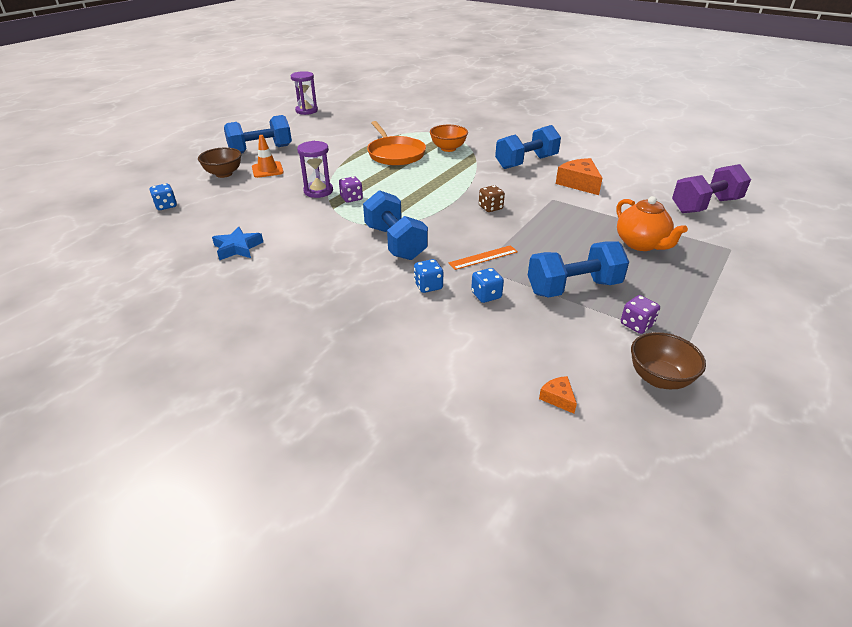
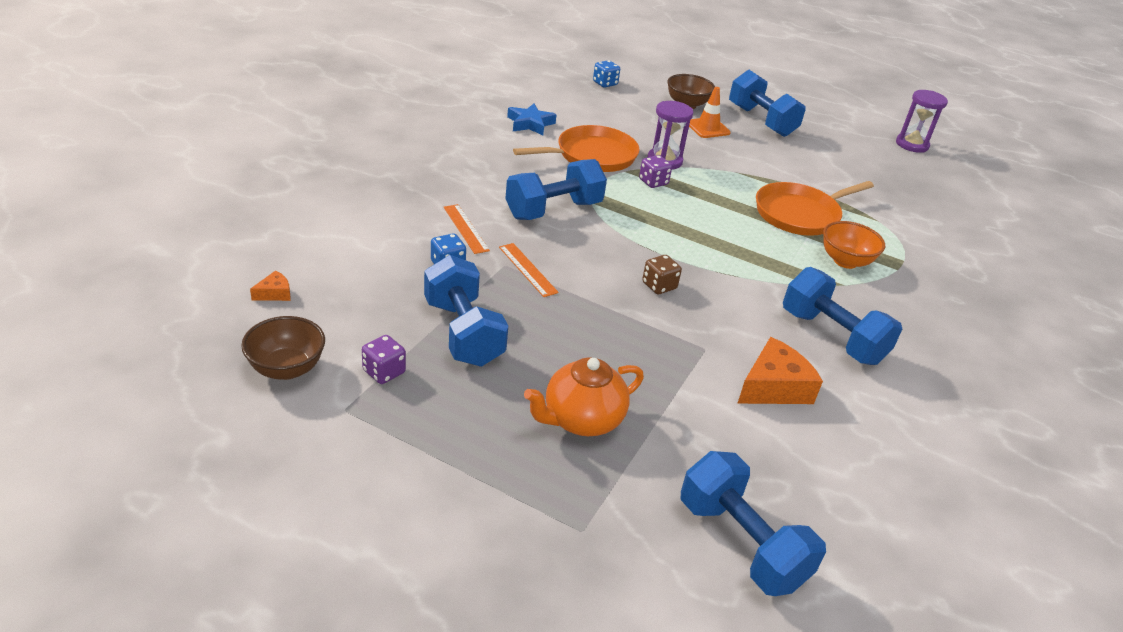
camera: 80 degrees right, 0 degrees up
blue dice [414,259,443,293] -> orange ruler [444,204,490,254]
purple dumbbell [672,164,751,213] -> blue dumbbell [681,451,826,596]
none -> orange pan [513,125,639,172]

